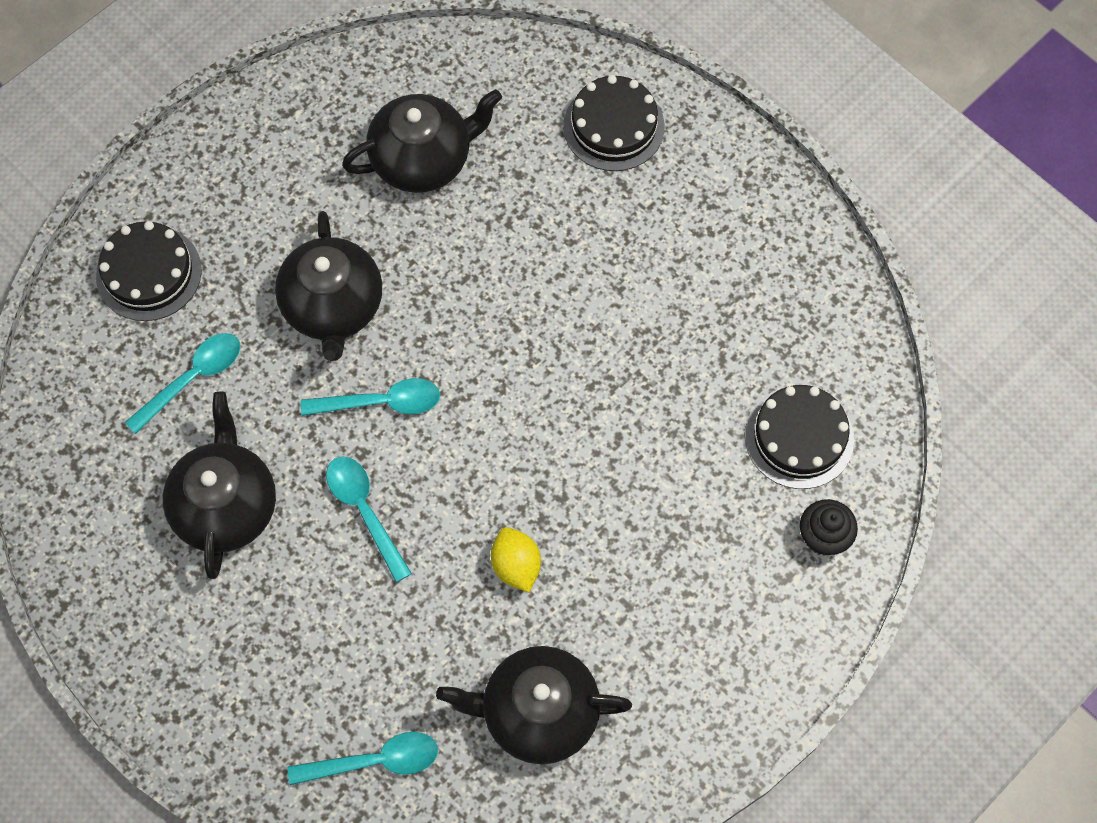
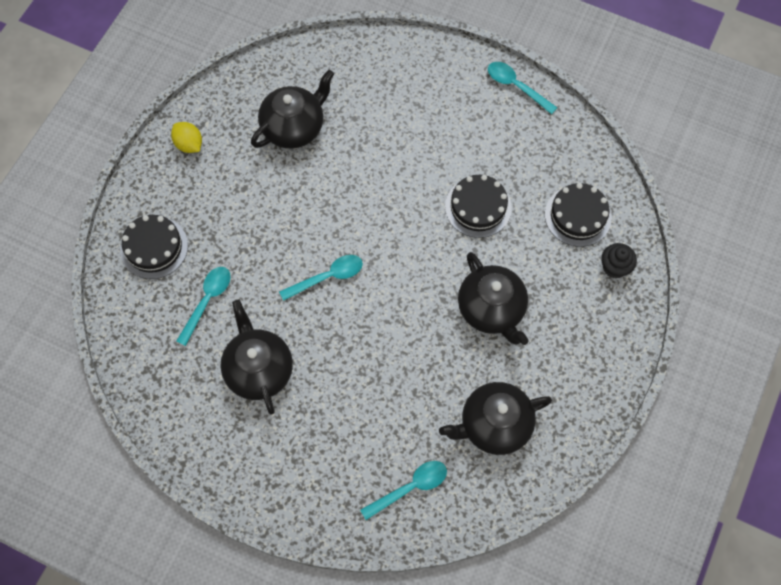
camera: 20 degrees left, 0 degrees up
black teapot [275,211,382,361] -> black teapot moved to [458,252,528,345]
turquoise spoon [326,456,412,582] -> turquoise spoon moved to [488,62,557,115]
yellow lemon [491,527,541,592] -> yellow lemon moved to [171,122,202,153]
black cake [563,75,665,171] -> black cake moved to [445,175,512,238]

